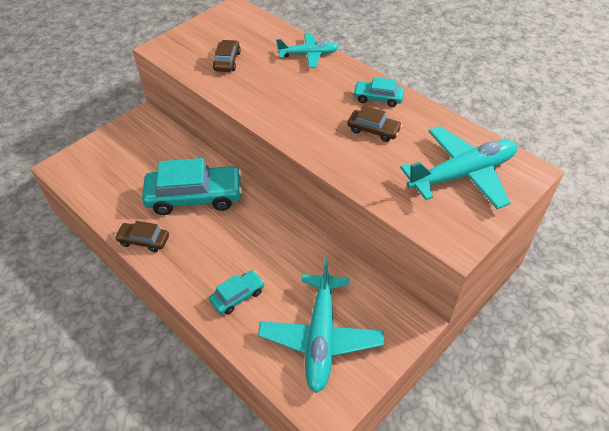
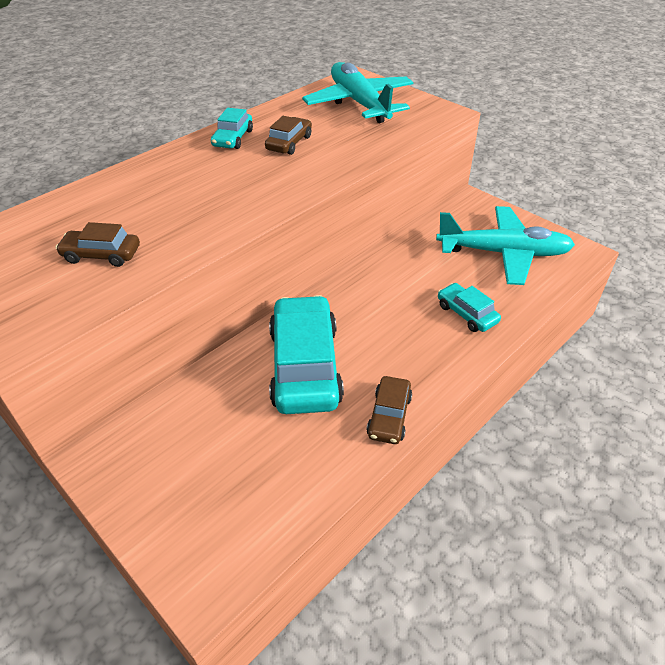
camera: 90 degrees left, 5 degrees down
turquoise plane [276,33,339,68] -> none

